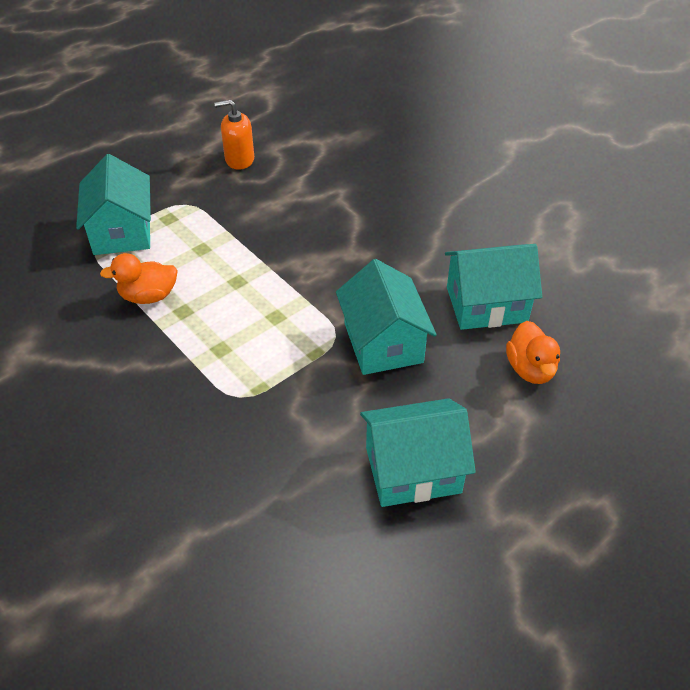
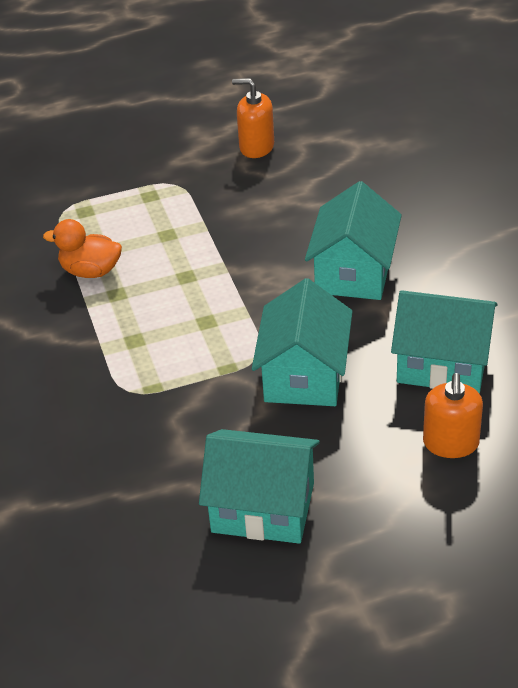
camera: 25 degrees right, 5 degrees down
turquoise house [76,154,151,255] -> turquoise house moved to [305,181,402,300]
orange duck [506,321,560,384] -> orange soap dispenser [423,373,483,458]

